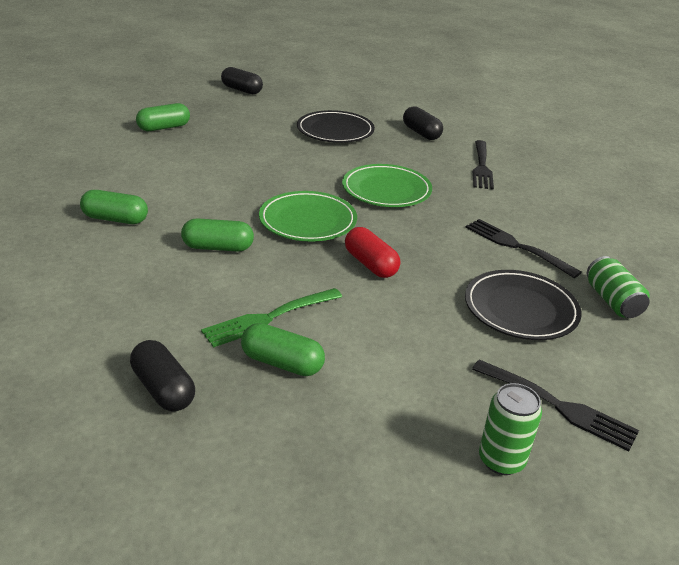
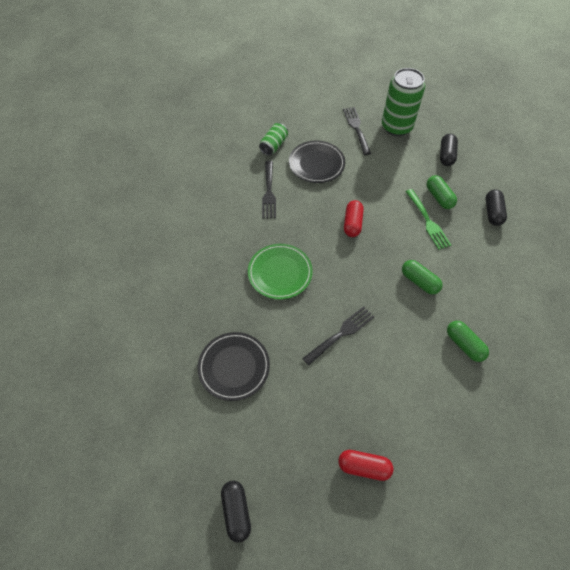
camera: 135 degrees left, 25 degrees up
green capsule [136,103,190,131] -> red capsule [338,450,393,481]
green fork [201,288,342,348] -> green fork turned 60 degrees clockwise [405,189,451,250]
green plate [259,191,357,242] -> none
black capsule [403,106,443,140] -> black capsule moved to [440,134,458,166]
black fork [473,140,494,190] -> black fork moved to [302,306,374,366]
green can [479,383,542,475] -> green can [382,68,425,136], size x1.85

